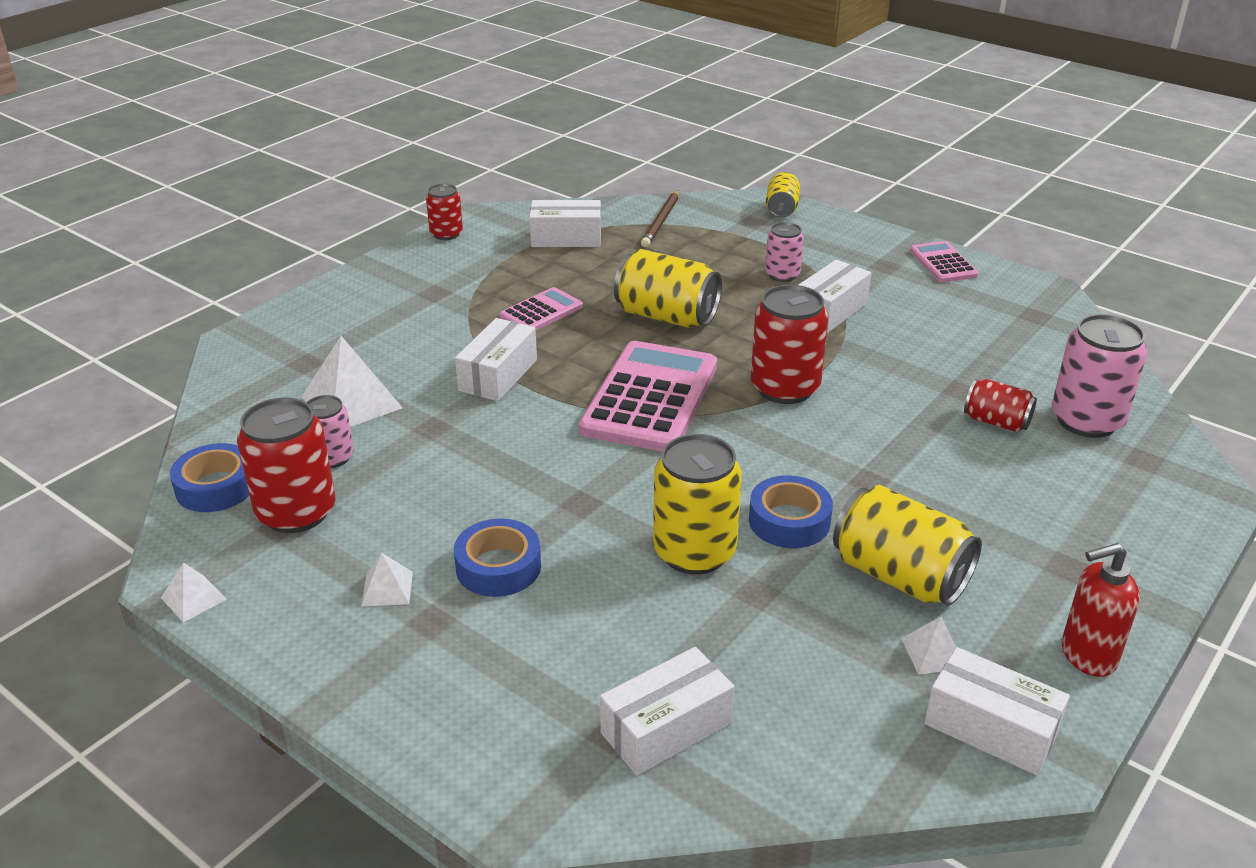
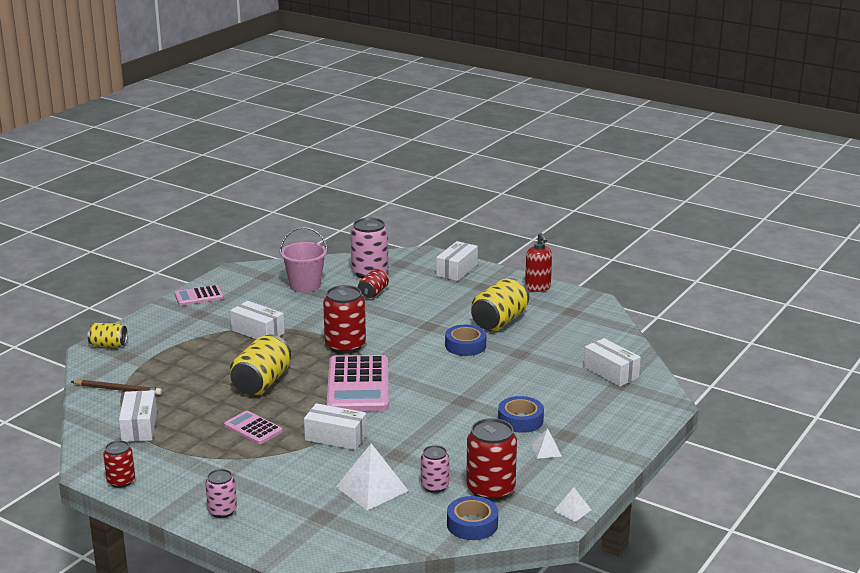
camera: 95 degrees left, 10 degrees down
pink calculator [579,341,717,452] -> pink calculator turned 105 degrees counterclockwise [327,355,389,411]
yellow can [653,434,742,575] -> none
pink can [765,222,804,282] -> pink can moved to [205,469,237,518]
white pyramid [901,617,956,675] -> none
white box [924,647,1070,775] -> white box moved to [436,241,478,281]
none -> pink bucket [280,227,328,293]

